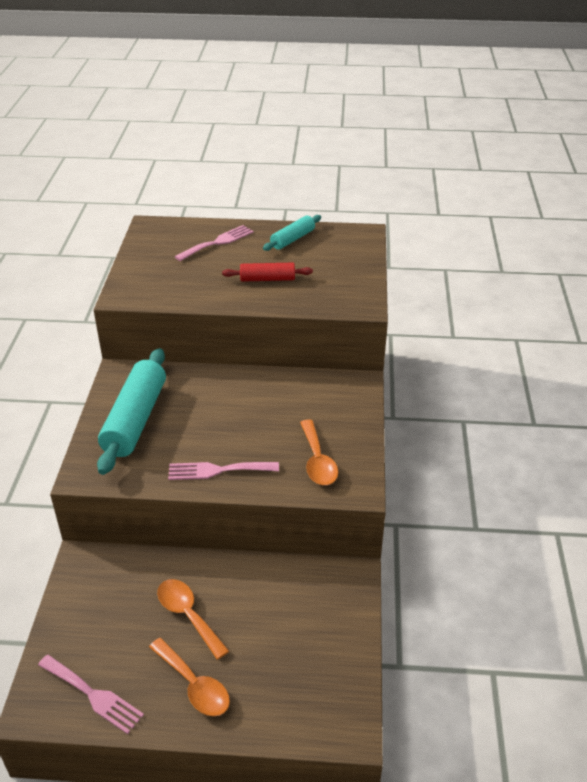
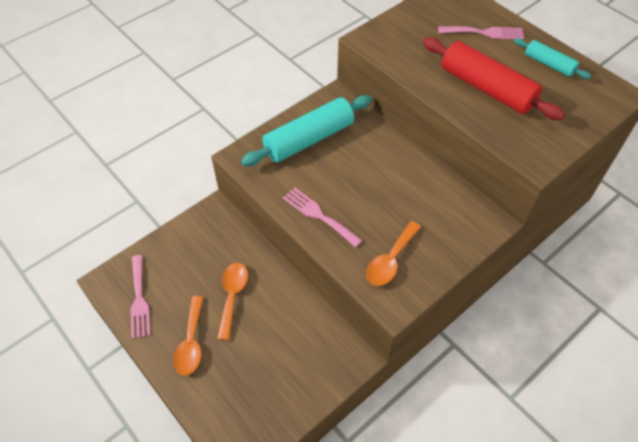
camera: 45 degrees right, 15 degrees up
red rolling pin [222,263,313,282] -> red rolling pin [423,37,565,120], size x1.86
turquoise rolling pin [263,215,321,251] -> turquoise rolling pin turned 45 degrees clockwise [514,38,591,79]

